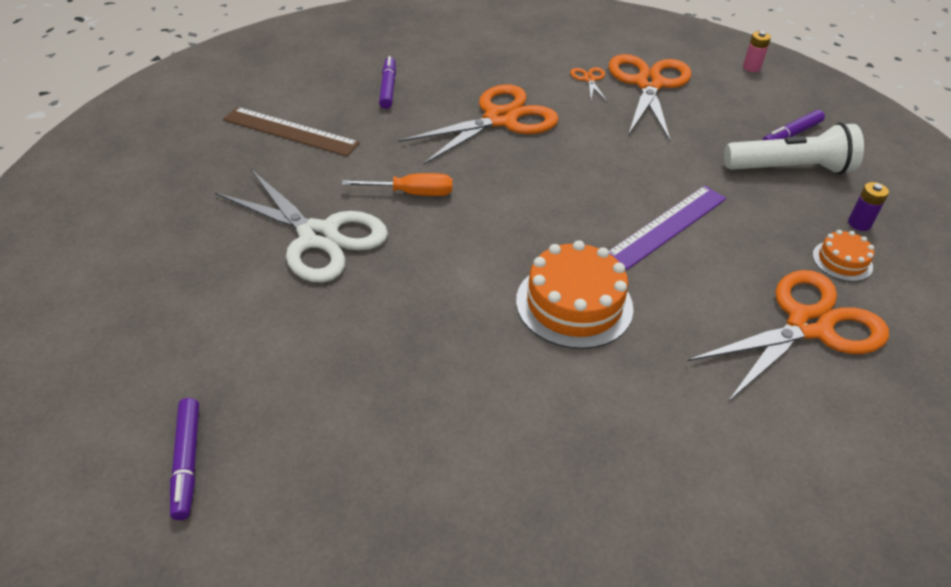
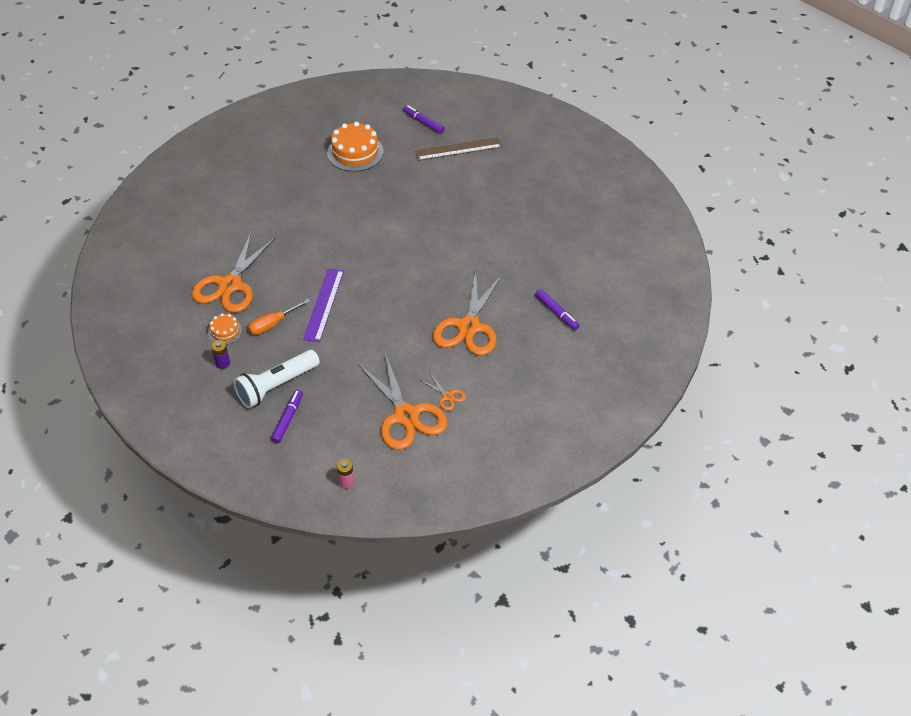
camera: 145 degrees right, 5 degrees up
white scissors [215,169,388,283] -> none
brown ruler [223,107,360,156] -> brown ruler moved to [415,137,502,161]
orange screwdriver [342,173,452,196] -> orange screwdriver moved to [248,299,310,335]
orange cake [516,240,634,349] -> orange cake moved to [327,121,384,172]

